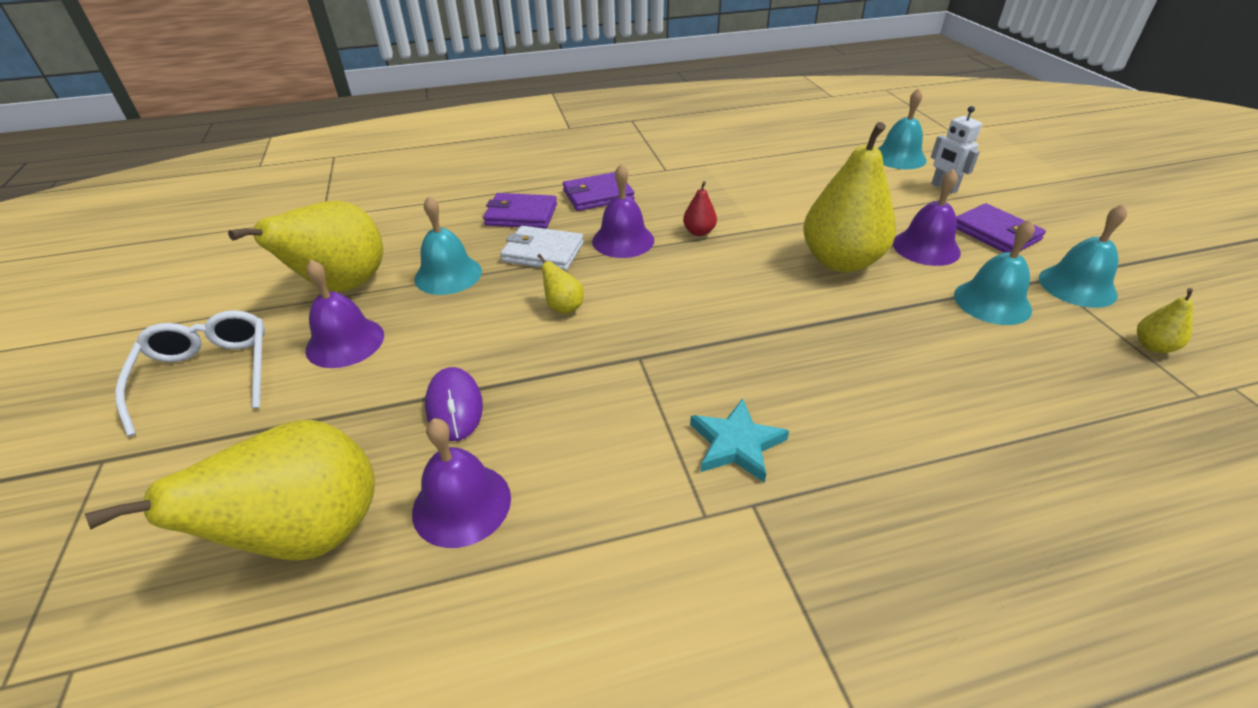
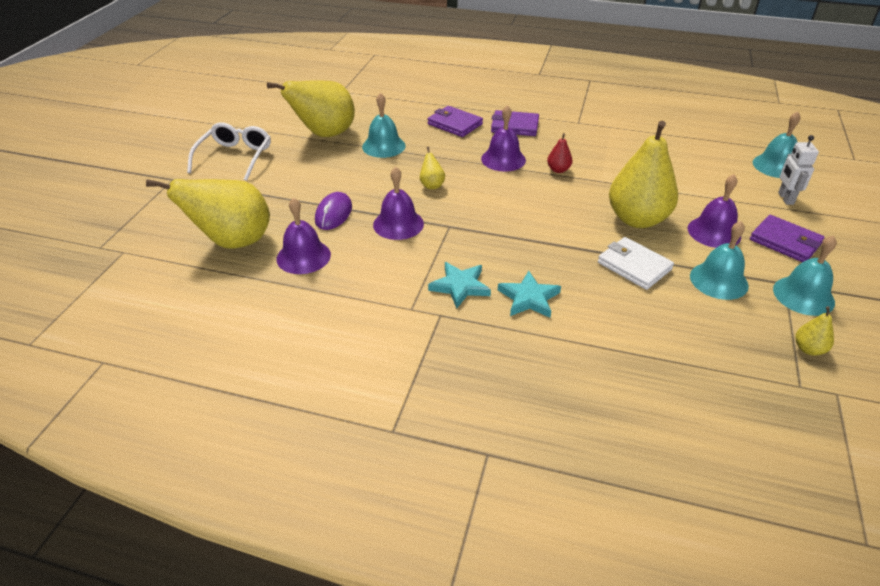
camera: 30 degrees right, 0 degrees up
purple bell [305,260,384,368] -> purple bell moved to [373,166,424,240]
white wallet [500,226,584,271] -> white wallet moved to [598,237,674,290]
purple wallet [956,203,1046,252] -> purple wallet turned 45 degrees counterclockwise [750,215,825,262]
none -> turquoise star [498,271,561,318]

